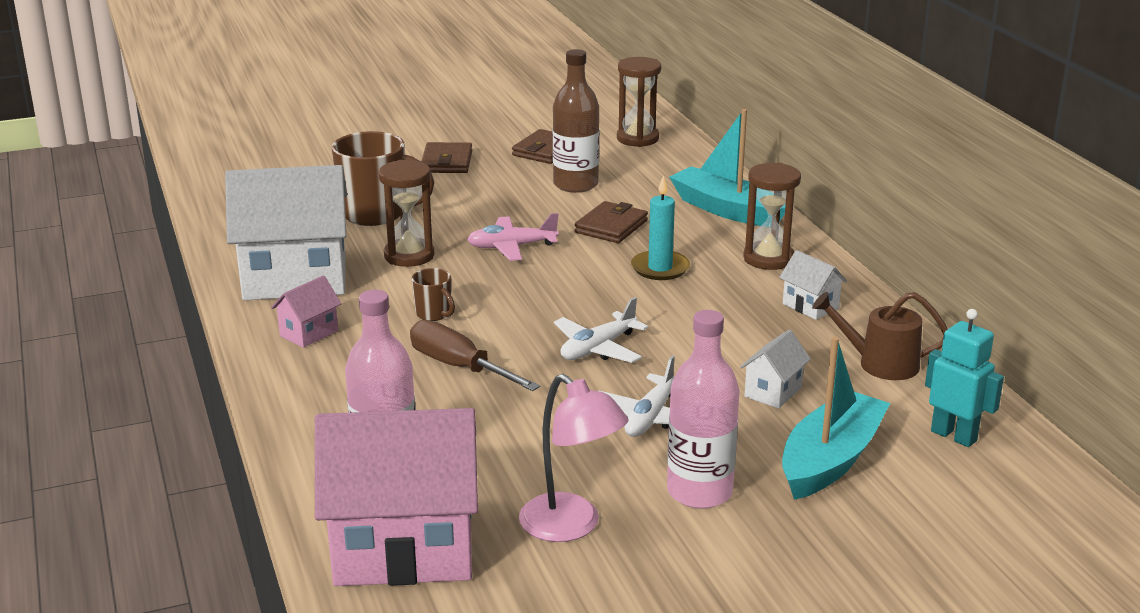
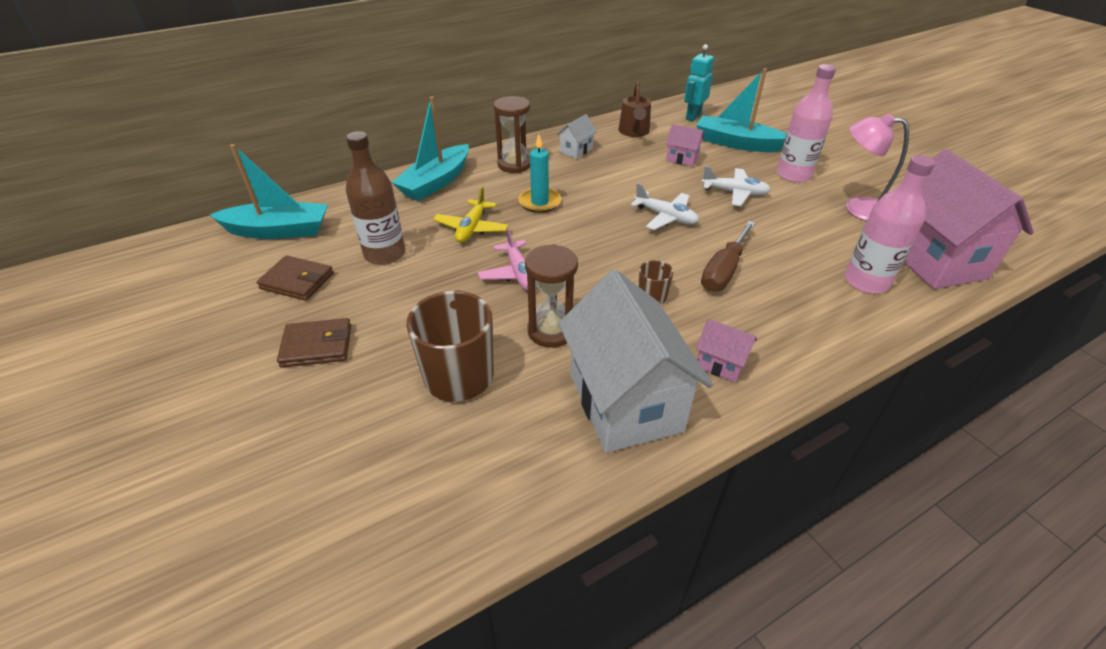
camera: 100 degrees left, 15 degrees up
pink lamp [519,374,628,542] -> pink lamp turned 105 degrees counterclockwise [846,113,909,221]
brown wallet [575,201,648,243] -> yellow plane [433,186,509,243]
brown hourglass [617,57,661,147] -> turquoise boat [210,144,328,239]
white house [740,330,811,409] -> pink house [666,124,704,167]

